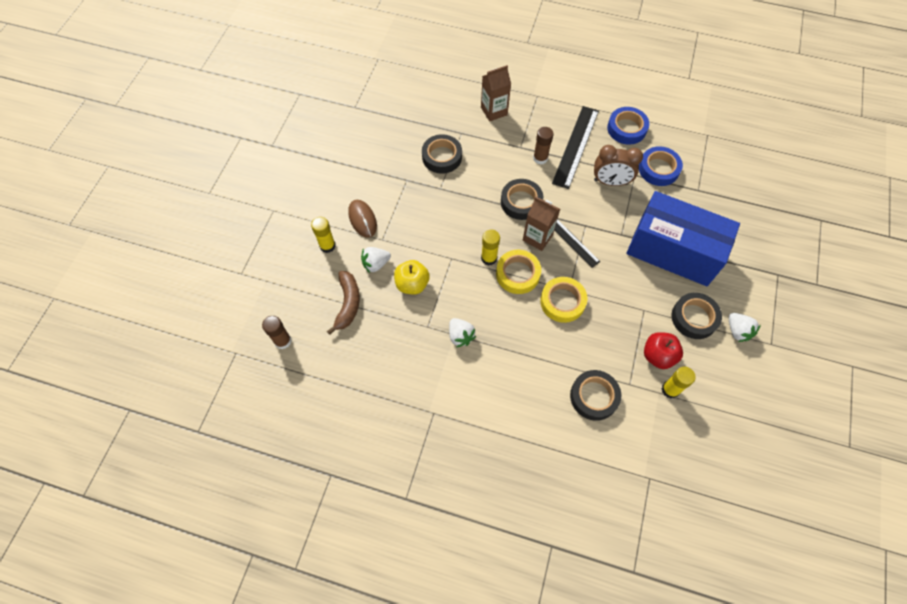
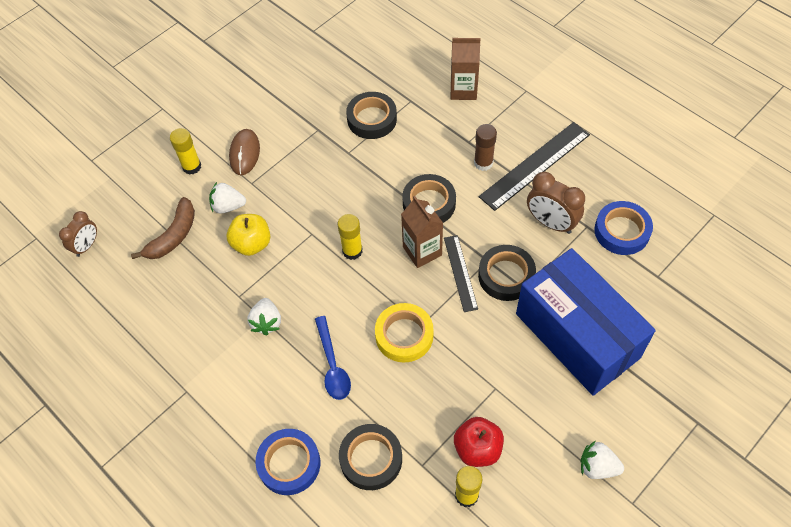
camera: 30 degrees right, 5 degrees down
brown glue stick [262,316,291,349] -> brown clock [59,211,97,257]
yellow tape [496,250,541,294] -> none
blue tape [607,107,649,145] -> blue tape moved to [255,429,320,495]
black tape [671,293,722,339] -> black tape moved to [478,245,536,301]
white strawberry [729,313,761,342] -> white strawberry turned 105 degrees clockwise [581,441,624,479]
none -> blue spoon [315,316,351,400]

